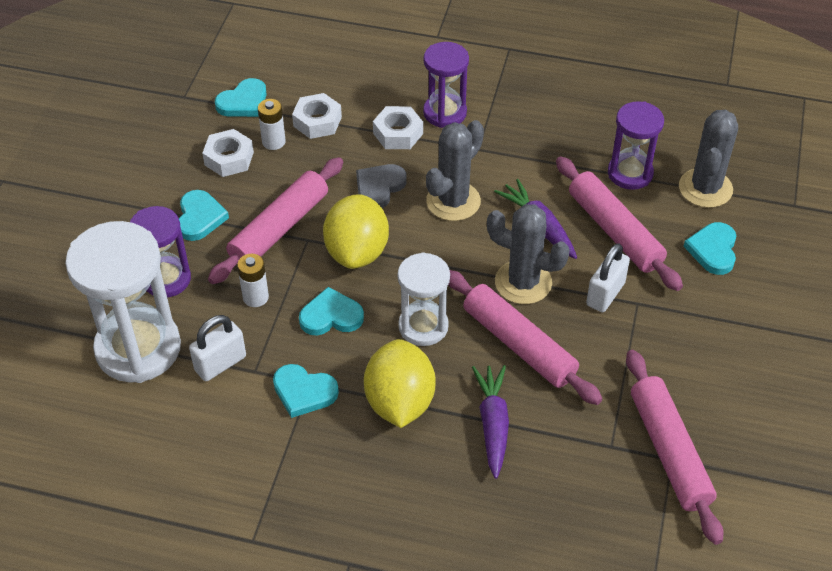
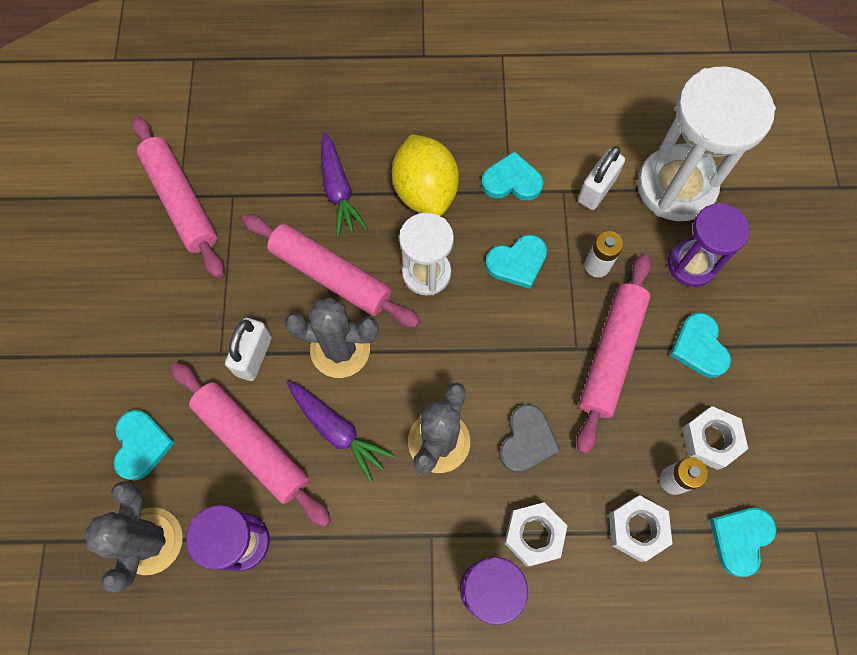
camera: 165 degrees right, 20 degrees up
yellow lemon [323,194,389,269] -> none

